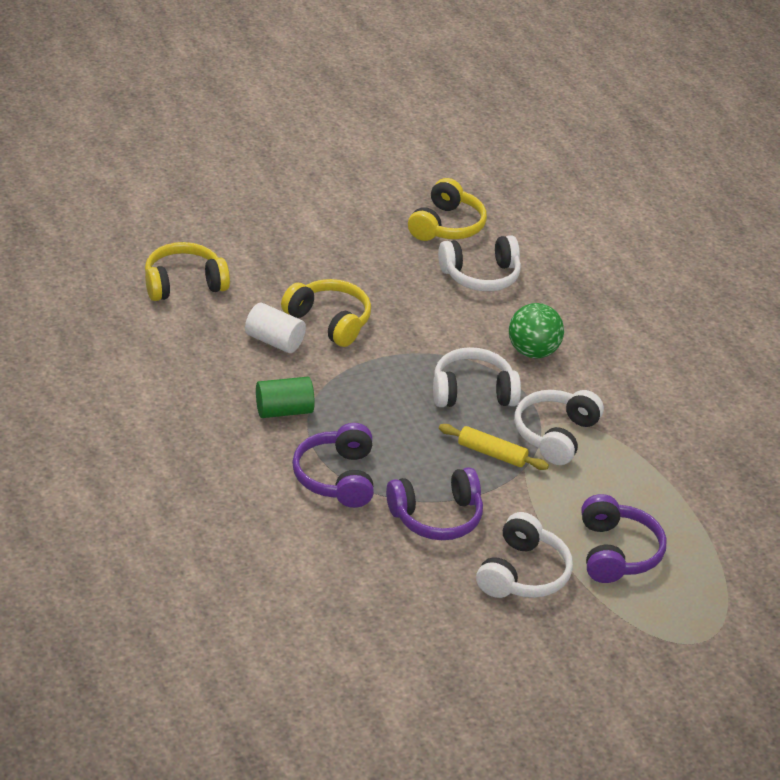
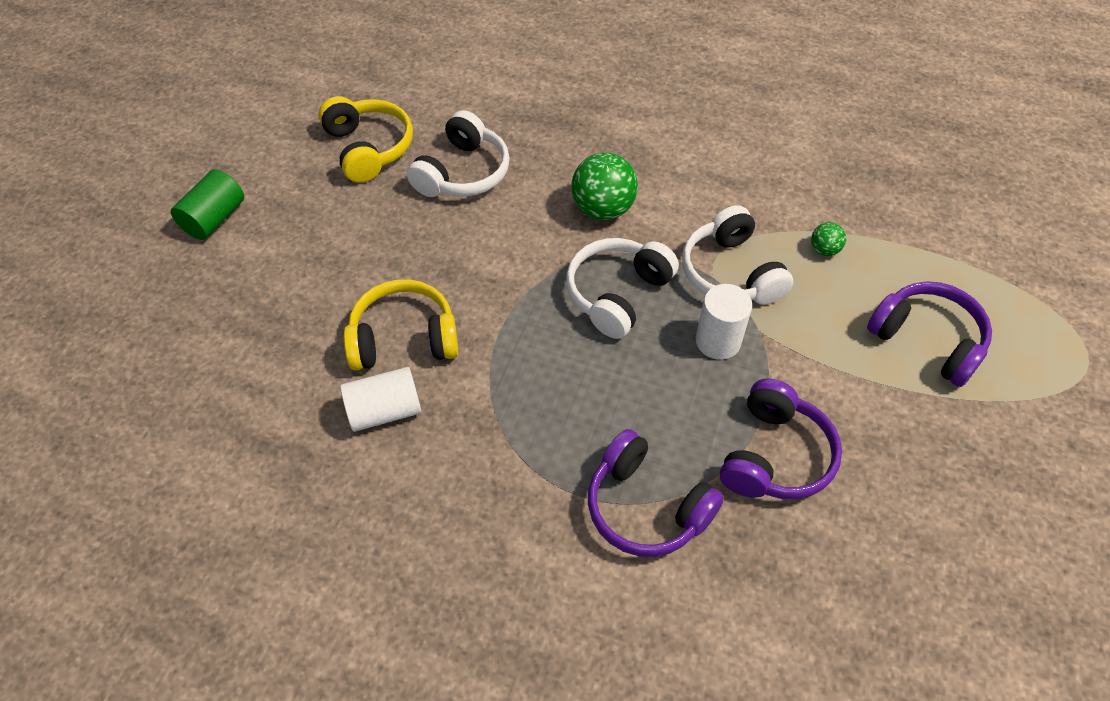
camera: 45 degrees left, 15 degrees up
yellow headphones [145,242,230,301] -> none
green cylinder [256,377,315,418] -> green cylinder moved to [171,169,244,240]
yellow rolling pin [439,424,549,470] -> white cylinder [696,284,752,360]
white headphones [476,512,573,598] -> none
none -> green ball [811,222,846,256]

